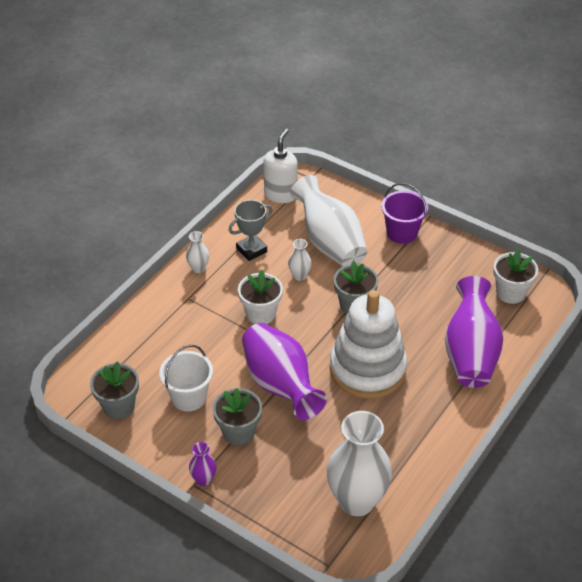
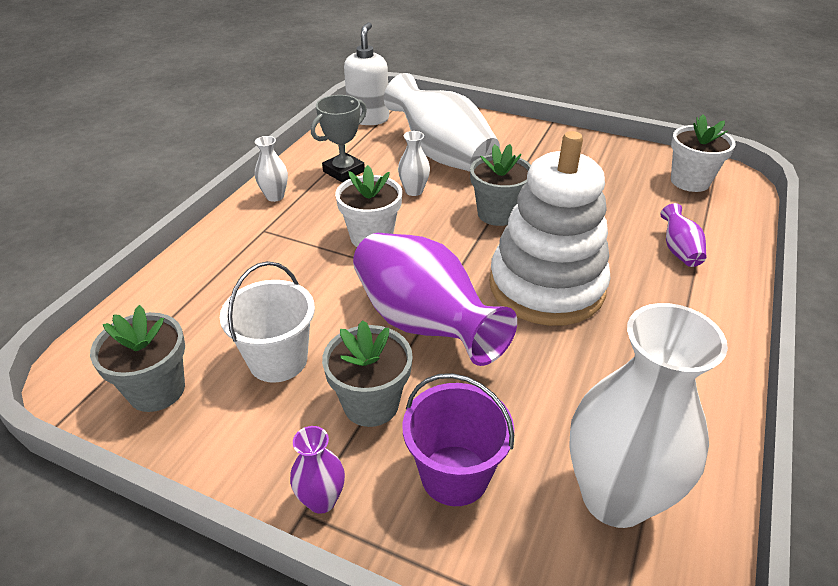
camera: 10 degrees left, 5 degrees down
purple bucket [381,183,428,244] -> purple bucket moved to [402,373,514,506]
purple vase [445,276,503,388] -> purple vase [660,203,706,267], size x0.44

